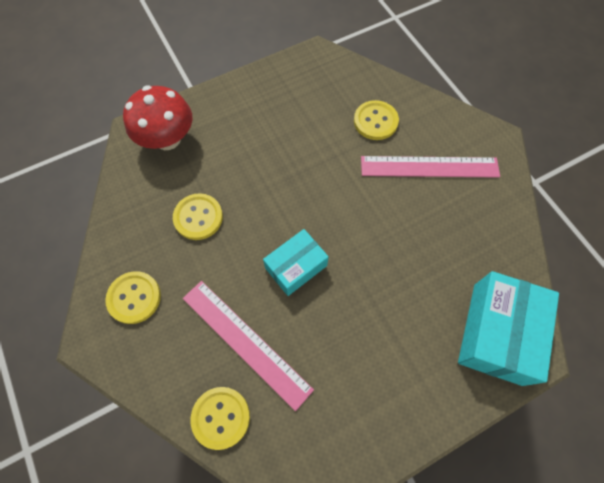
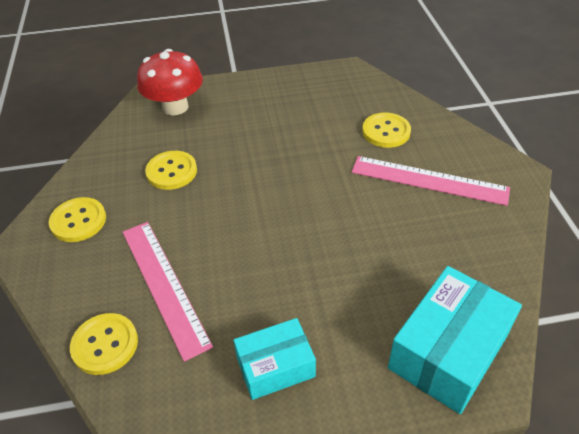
camera: 20 degrees right, 20 degrees down
turquoise box [263,229,329,296] -> turquoise box moved to [234,318,316,400]

